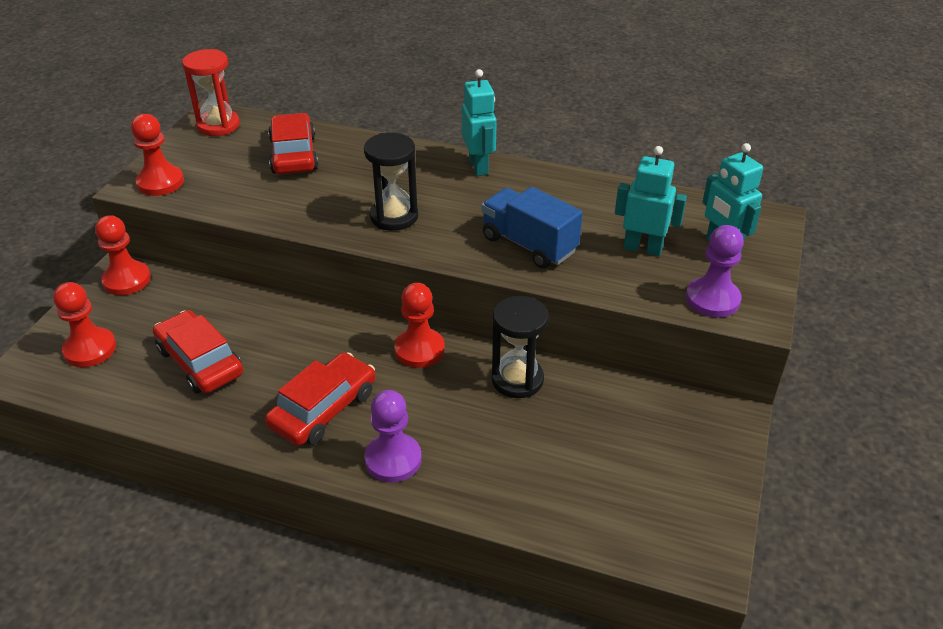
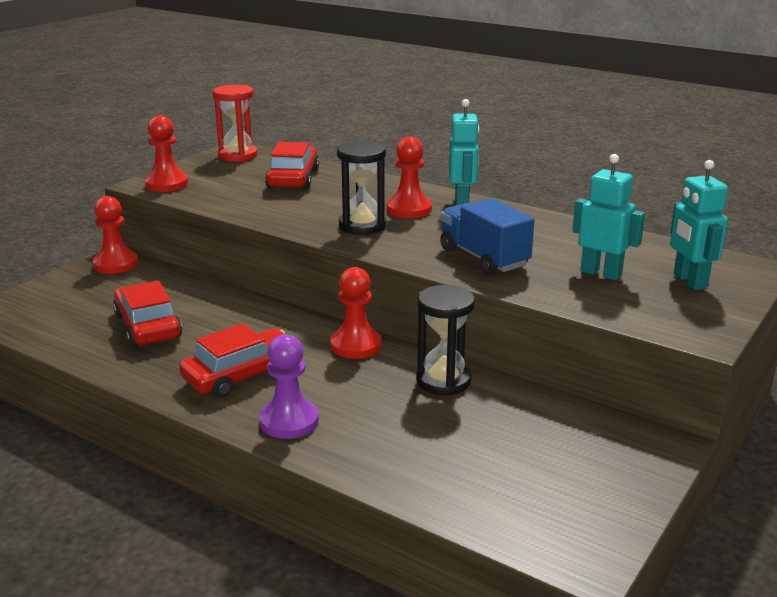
camera: 15 degrees right, 15 degrees down
red pawn [53,282,116,367] -> red pawn moved to [387,136,432,218]
purple pawn [686,225,744,318] -> none

